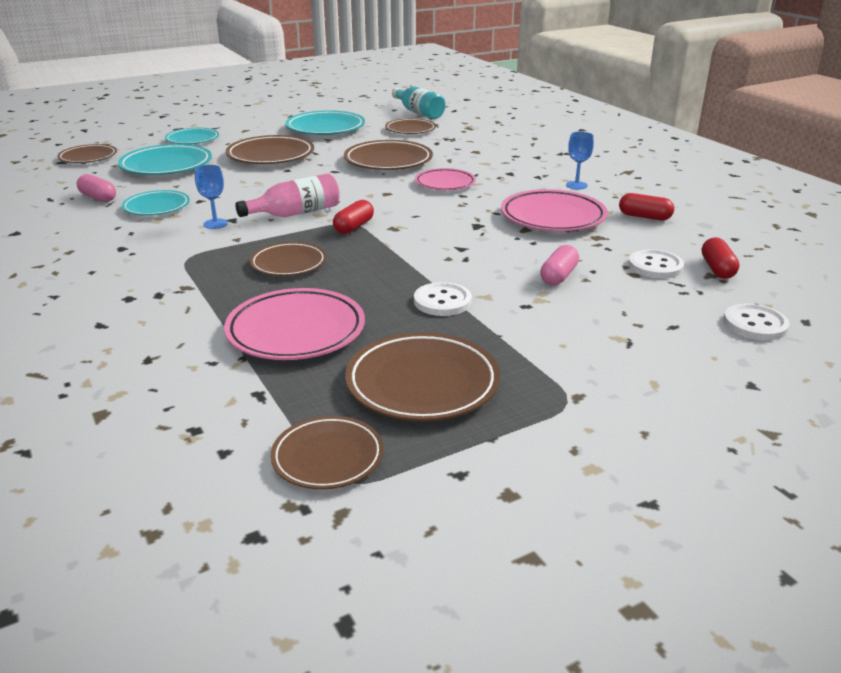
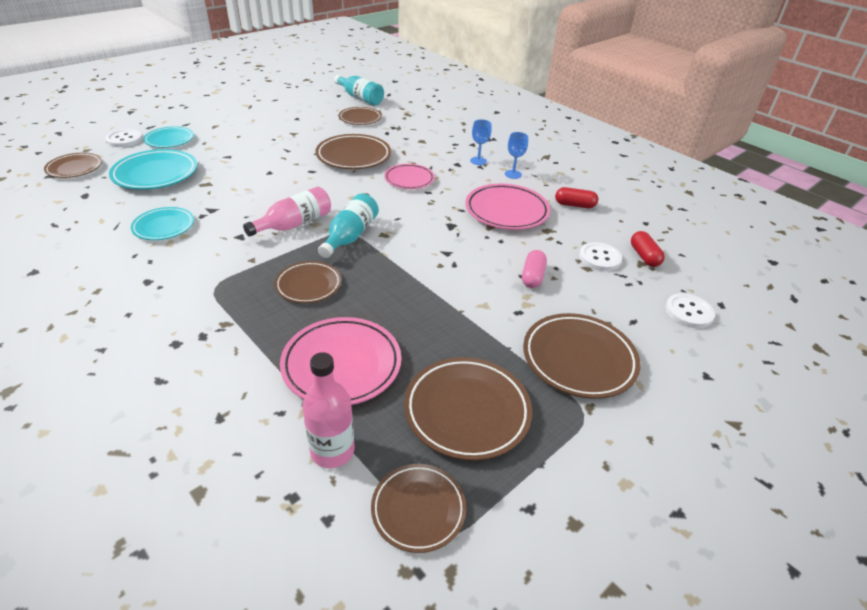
camera: 15 degrees left, 10 degrees up
pink capsule [77,174,116,202] -> none
blue goblet [195,165,228,229] -> blue goblet moved to [470,119,492,165]
brown plate [226,135,314,164] -> brown plate moved to [523,313,641,399]
turquoise plate [285,110,365,135] -> none
red capsule [333,200,374,234] -> turquoise bottle [318,194,379,258]
white button [414,282,472,316] -> white button moved to [105,129,143,147]
none -> pink bottle [302,352,355,468]

